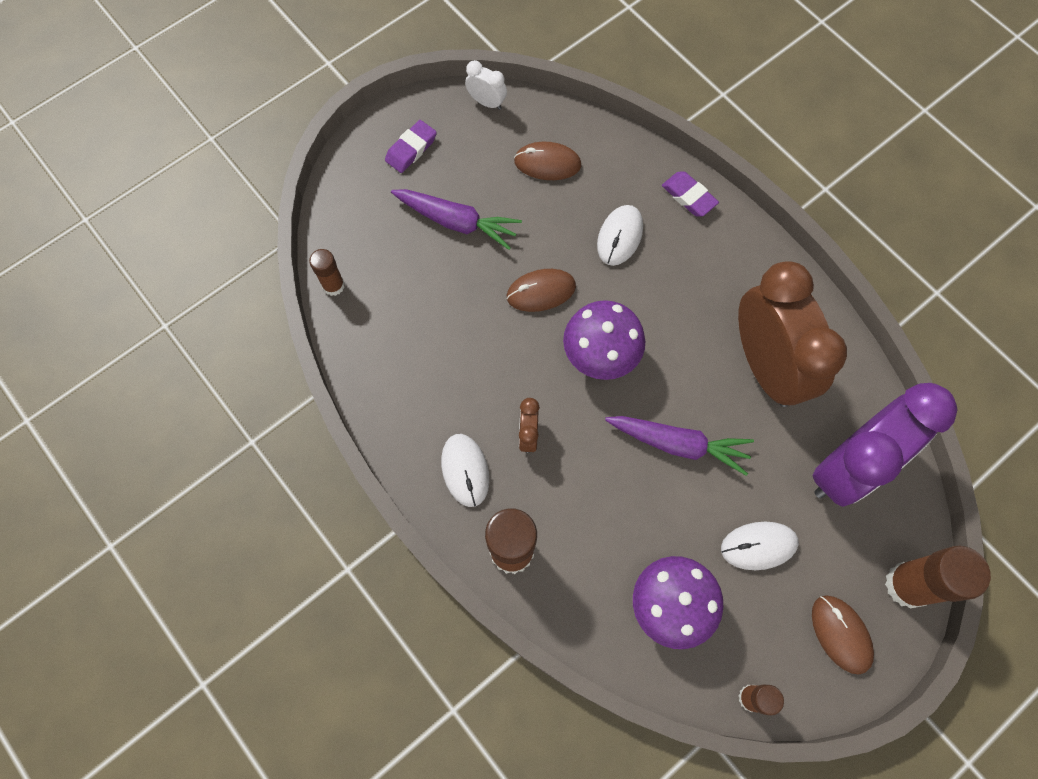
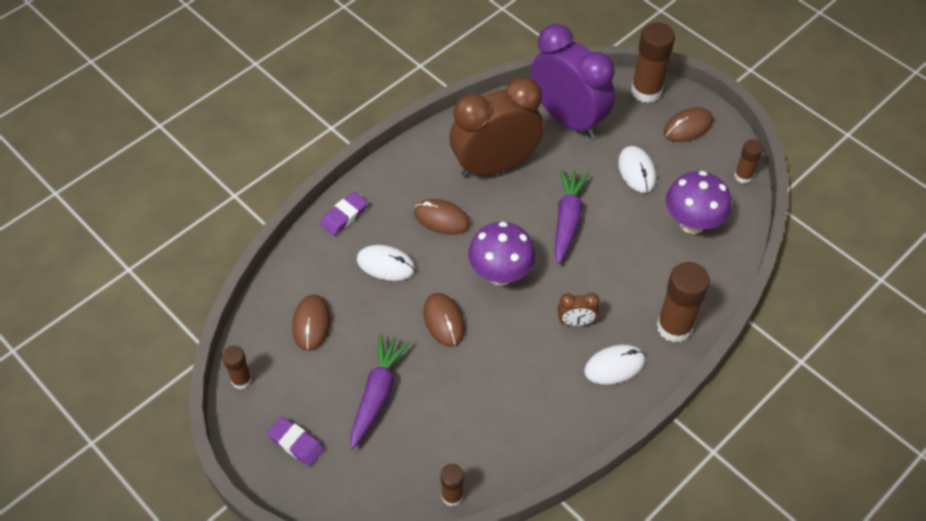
camera: 95 degrees left, 15 degrees down
white clock [465,60,507,110] -> brown glue stick [222,346,252,389]
none -> brown mouse [414,199,470,235]

